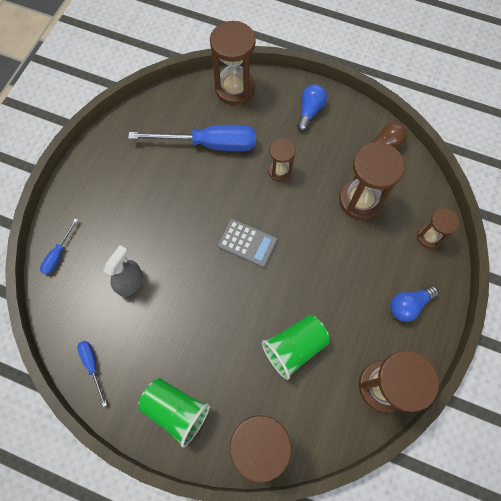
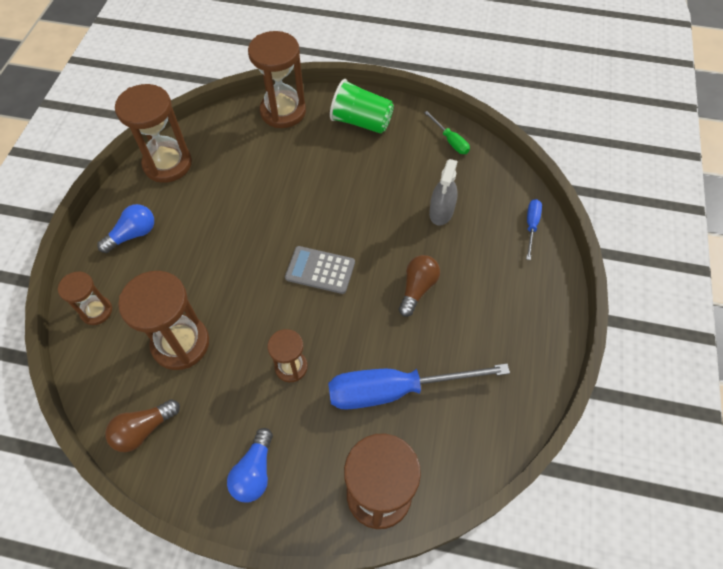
camera: 170 degrees right, 10 degrees down
blue screwdriver [77,341,107,407] -> green screwdriver [424,111,470,154]
green cup [262,315,330,380] -> none
none -> brown light bulb [399,255,440,317]

